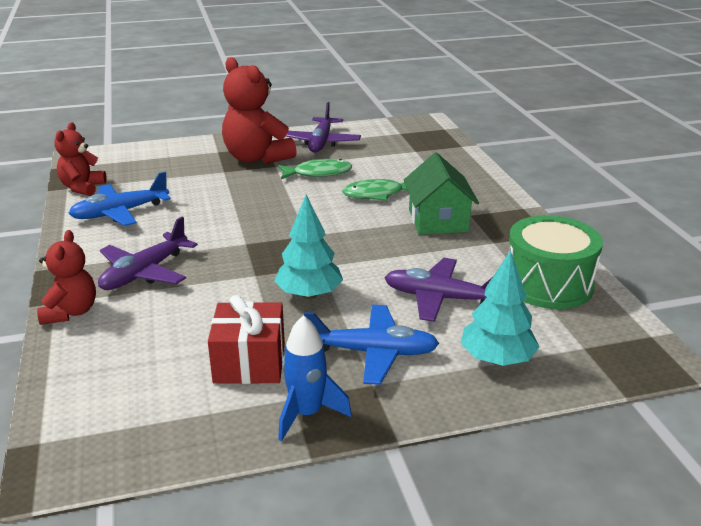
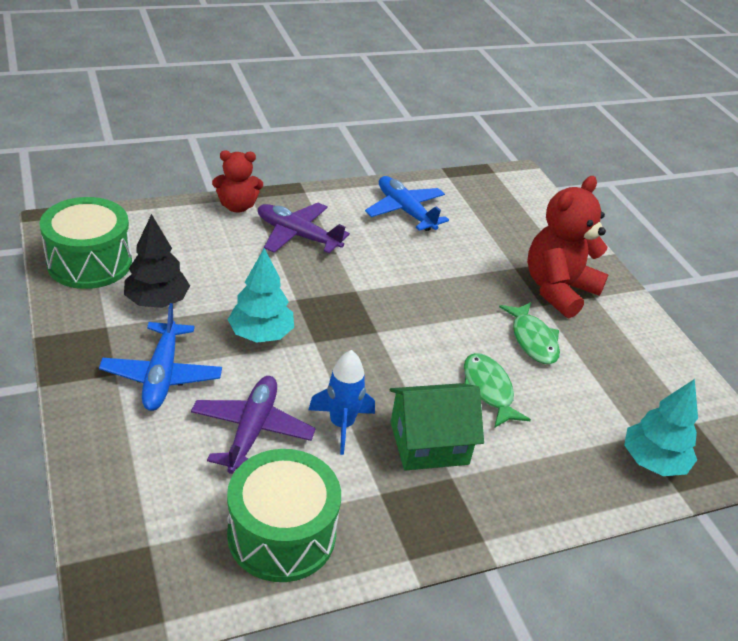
camera: 80 degrees right, 10 degrees up
red teddy bear [55,122,107,196] -> none
red gift [208,295,285,384] -> black tree [124,214,190,308]
blue rocket [278,315,352,442] -> blue rocket moved to [308,350,375,455]
purple plane [286,102,361,153] -> none
turquoise tree [461,250,539,366] -> turquoise tree moved to [624,379,698,476]
none -> green drum [40,197,132,289]

